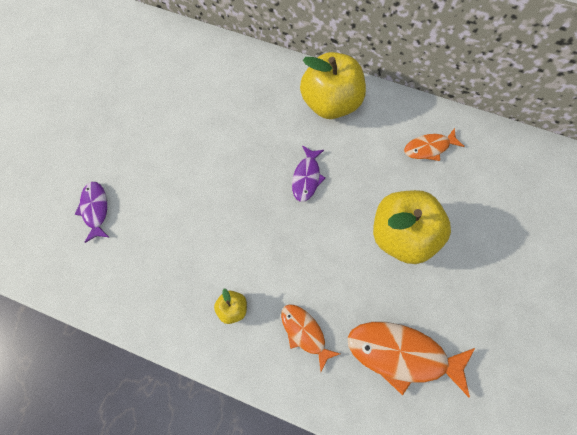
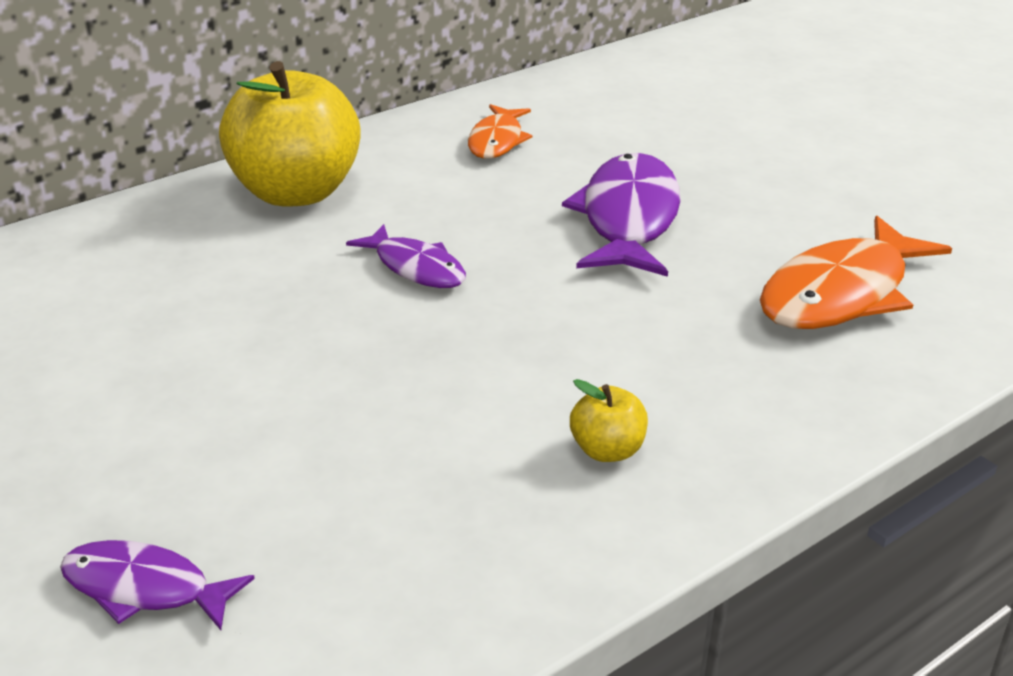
camera: 60 degrees left, 35 degrees down
orange fish [281,304,340,371] -> none
yellow apple [373,190,451,264] -> purple fish [562,153,681,277]

